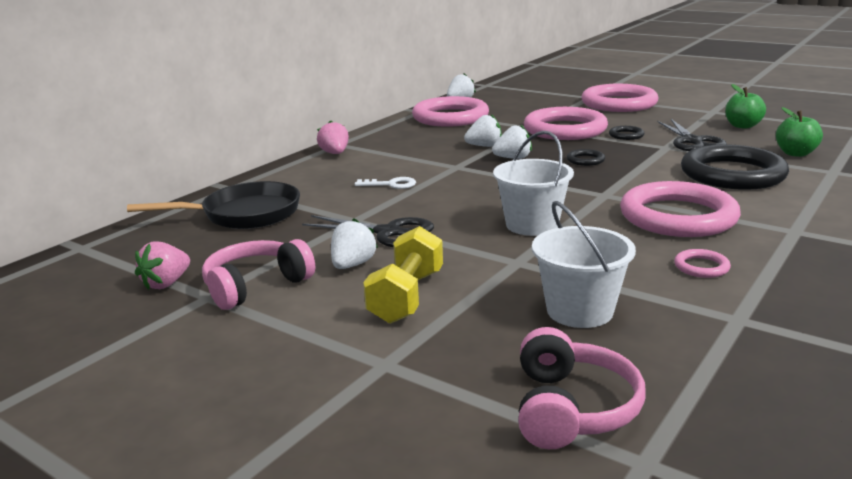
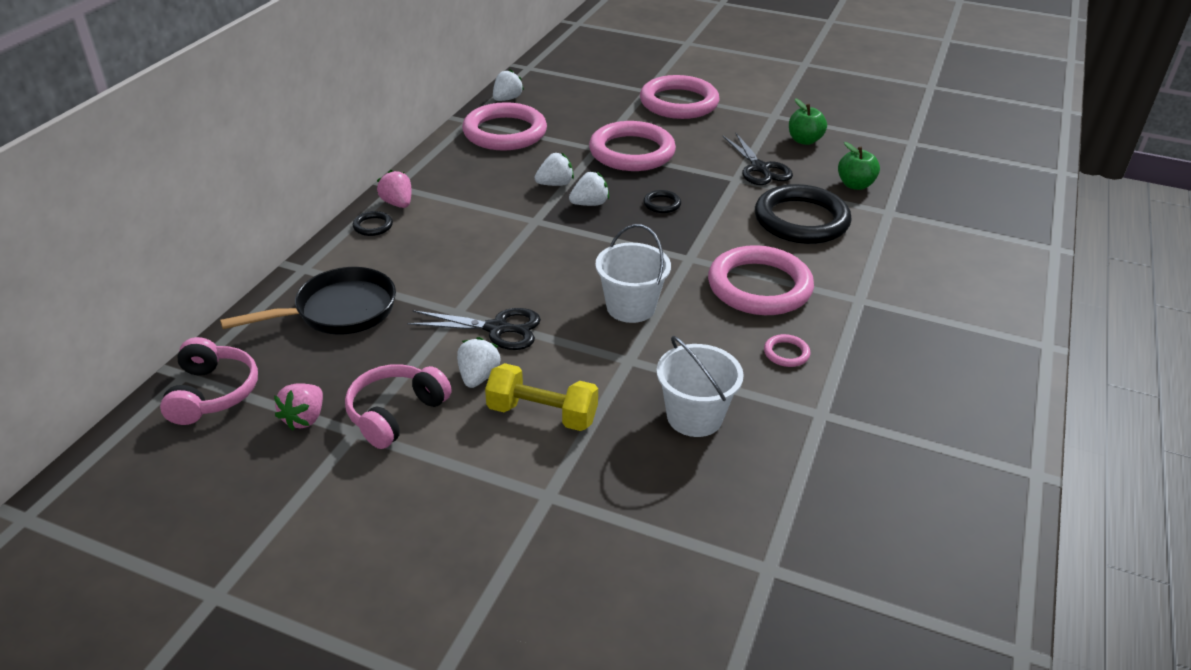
camera: 15 degrees left, 15 degrees up
white key [355,177,416,189] -> none
yellow dumbbell [363,226,443,324] -> yellow dumbbell turned 75 degrees counterclockwise [485,363,598,431]
pink headphones [518,327,645,449] -> pink headphones moved to [160,337,258,425]
black ring [609,126,645,140] -> black ring moved to [353,211,393,236]

